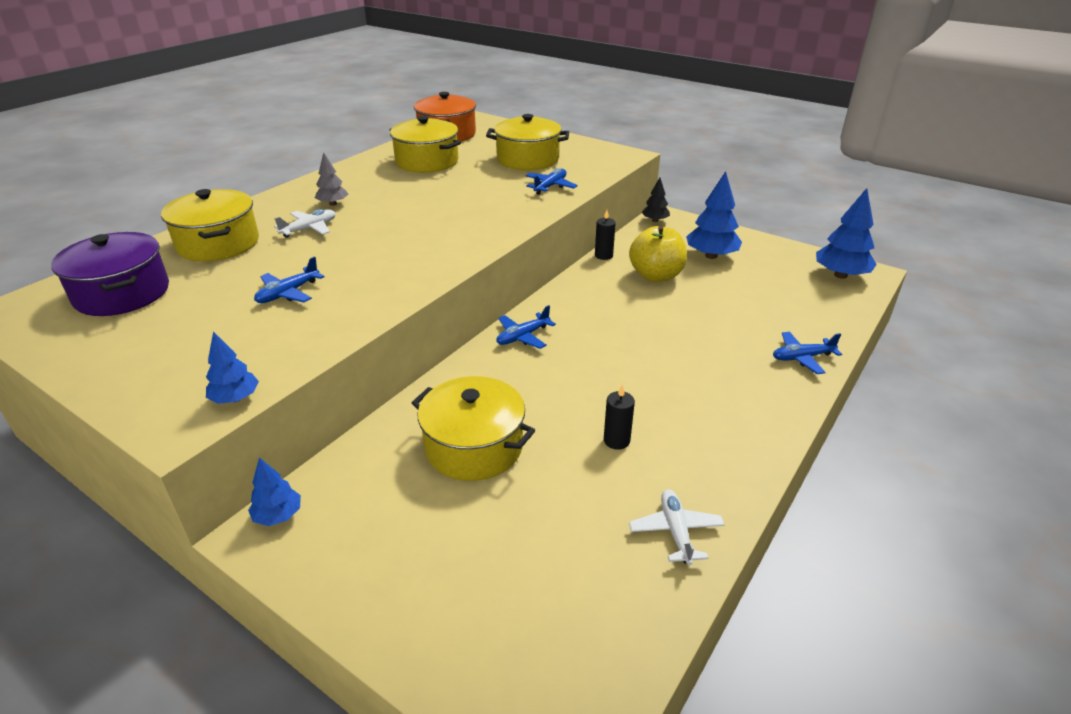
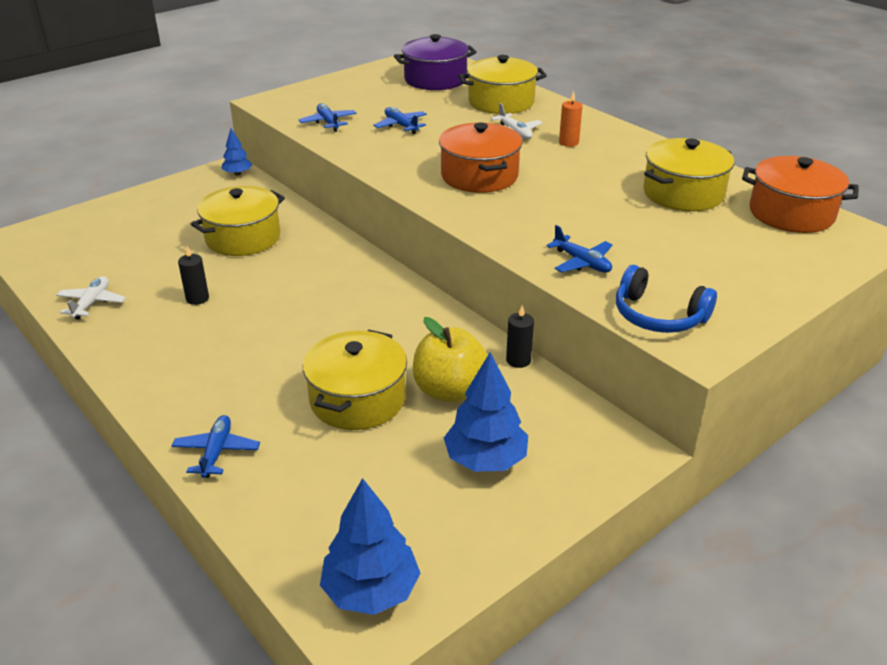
camera: 105 degrees right, 0 degrees up
blue tree [206,331,259,404] -> none
grey tree [315,152,348,206] -> orange candle [559,91,583,147]
yellow pot [486,114,569,170] -> yellow pot moved to [303,330,407,430]
blue plane [496,305,556,349] -> blue plane moved to [298,103,357,132]
white plane [629,489,725,565] -> white plane turned 90 degrees counterclockwise [56,276,126,320]
black tree [642,178,670,222] -> none
none -> orange pot [439,123,522,193]
none -> blue headphones [616,265,717,333]

